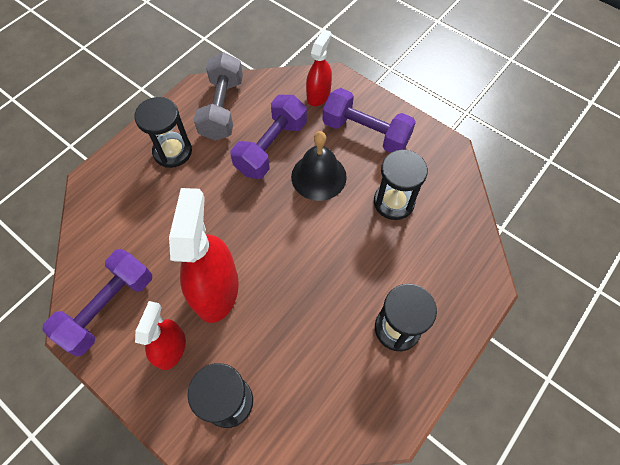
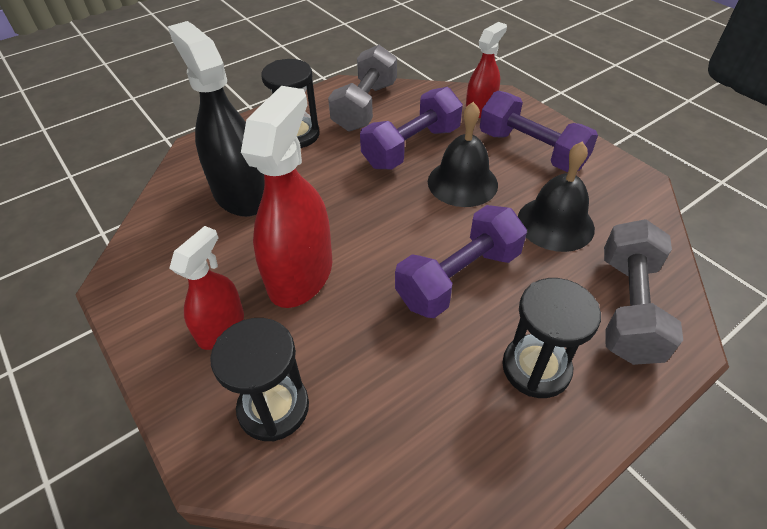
camera: 15 degrees right, 15 degrees down
purple dumbbell [42,249,152,356] -> purple dumbbell moved to [395,205,527,318]
black hourglass [374,150,428,220] -> black bell [518,142,595,252]
none -> black spray bottle [168,21,265,217]
none -> grey dumbbell [604,219,683,365]

